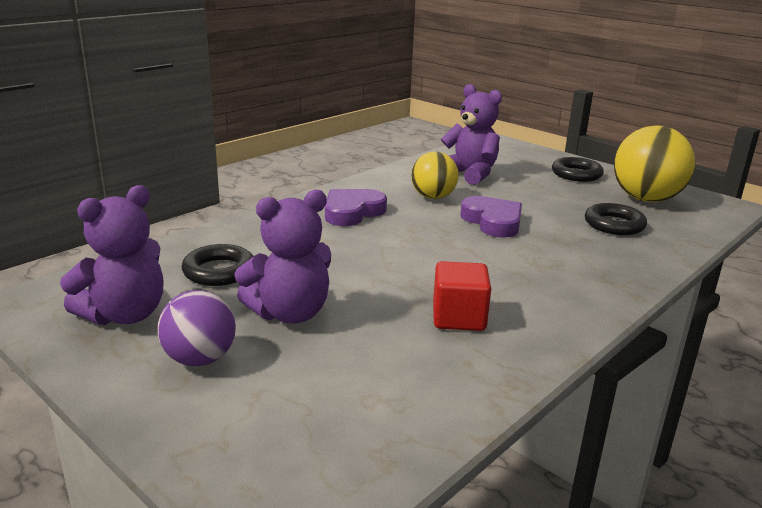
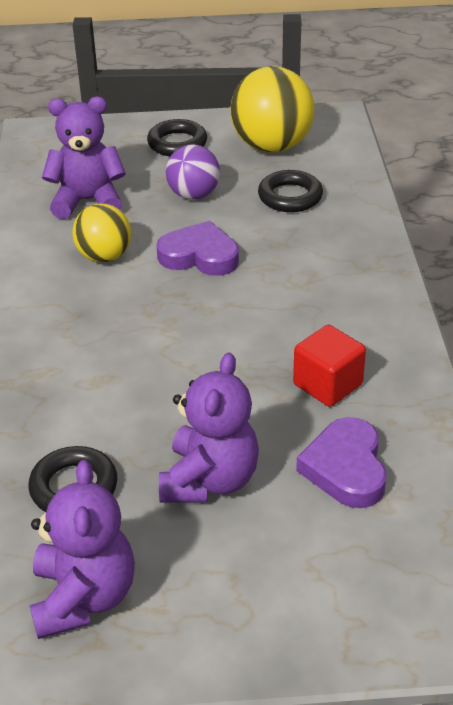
camera: 45 degrees left, 15 degrees up
purple ball [157,290,236,366] -> purple ball moved to [166,144,220,200]
purple heart [325,189,387,226] -> purple heart moved to [296,417,387,508]

